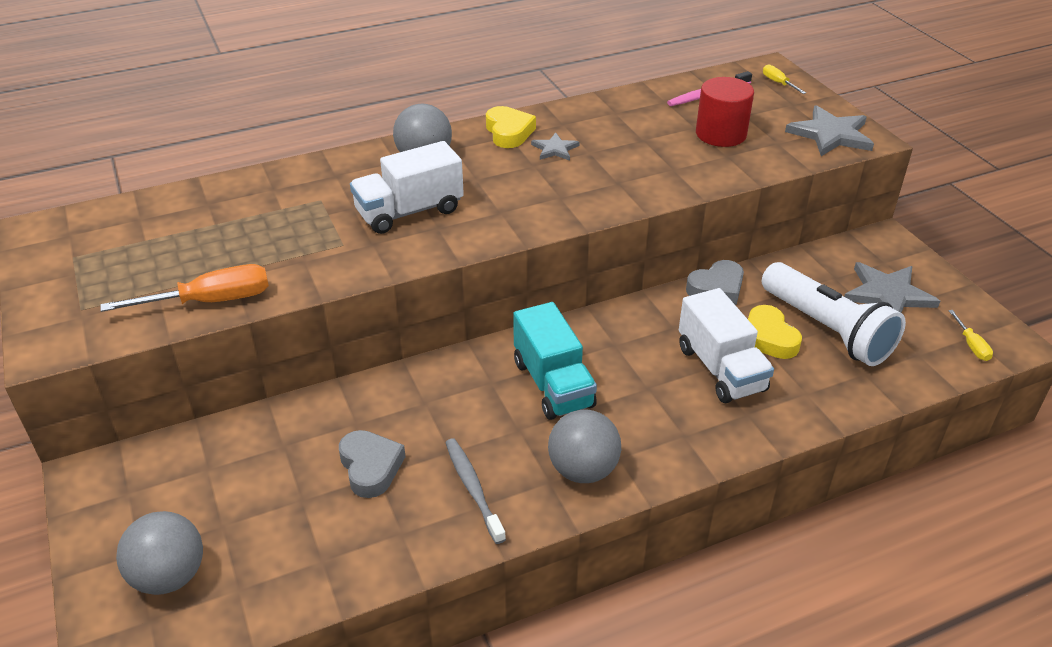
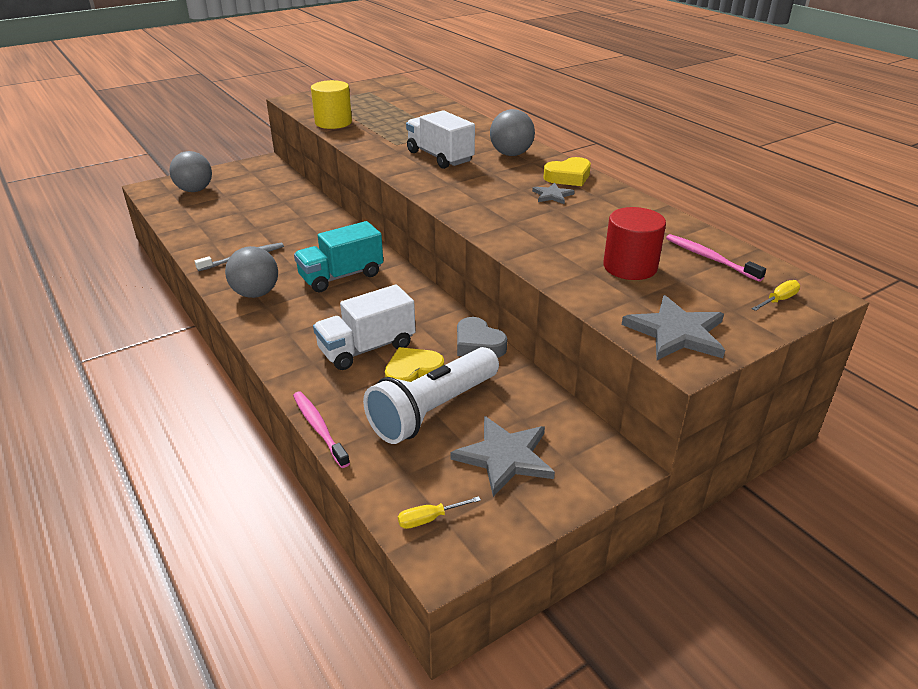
camera: 80 degrees right, 5 degrees down
orange screwdriver [100,264,269,312] -> yellow cylinder [311,80,352,129]
grey heart [339,430,406,498] -> none
none -> pink toothbrush [293,391,350,468]

